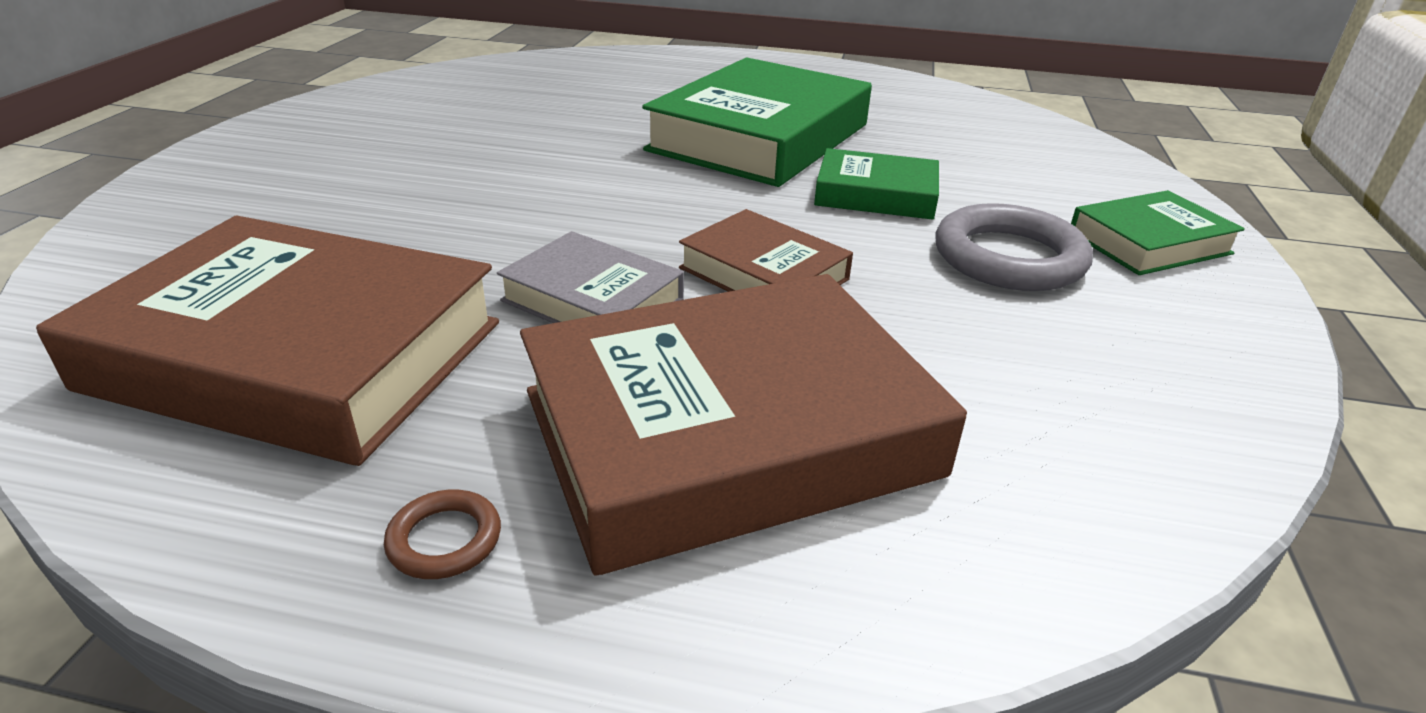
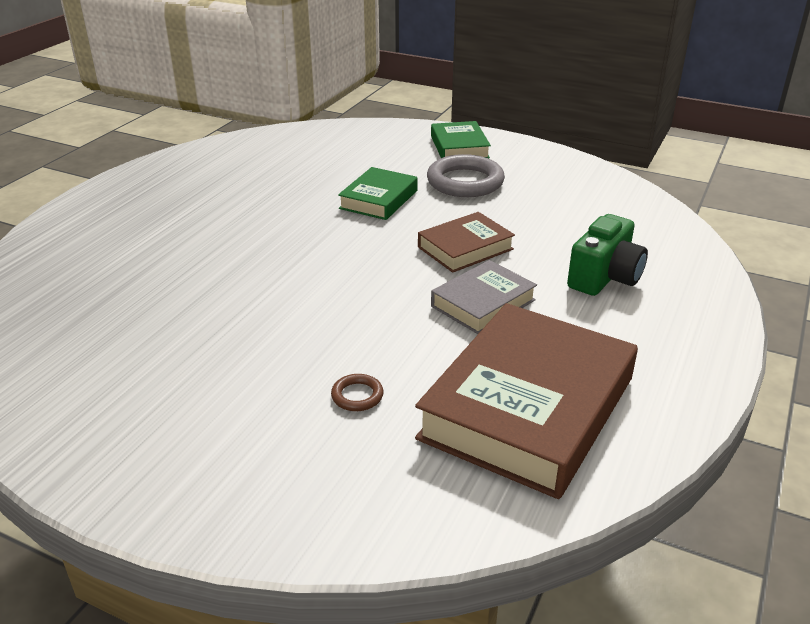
camera: 75 degrees left, 0 degrees up
brown ring [384,490,501,579] -> brown ring moved to [331,374,383,411]
brown book [520,274,967,576] -> green camera [567,214,648,296]
green book [642,57,872,187] -> none

